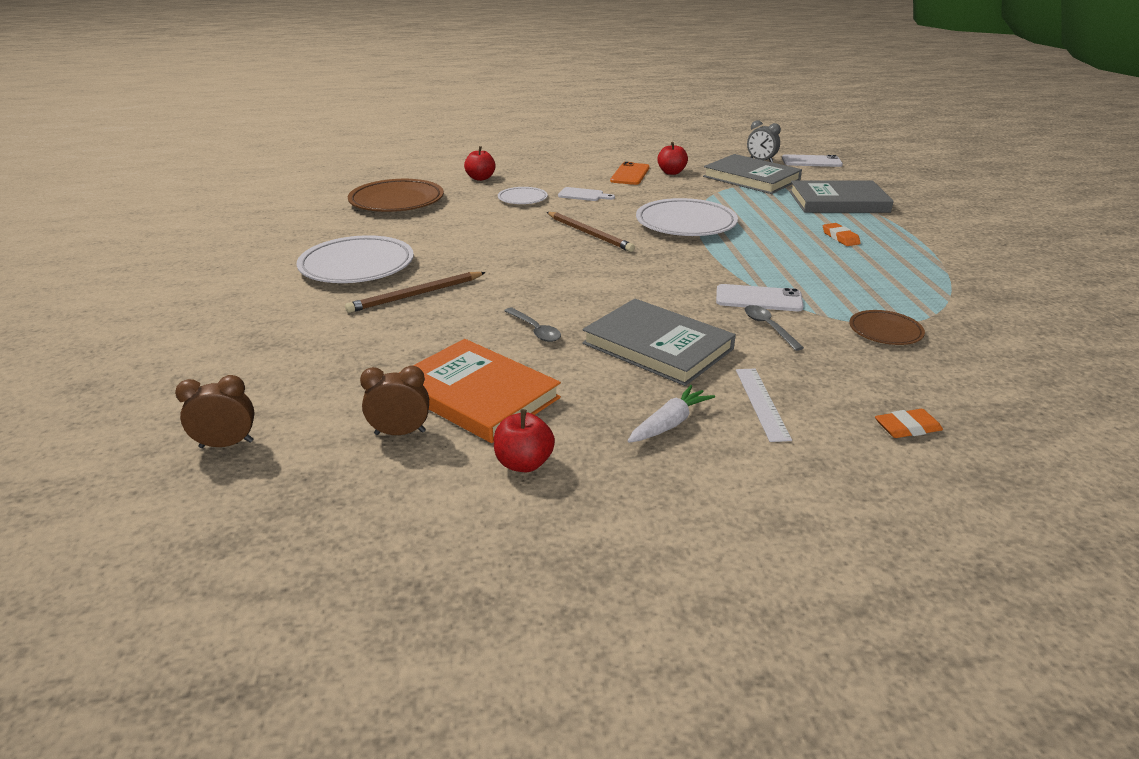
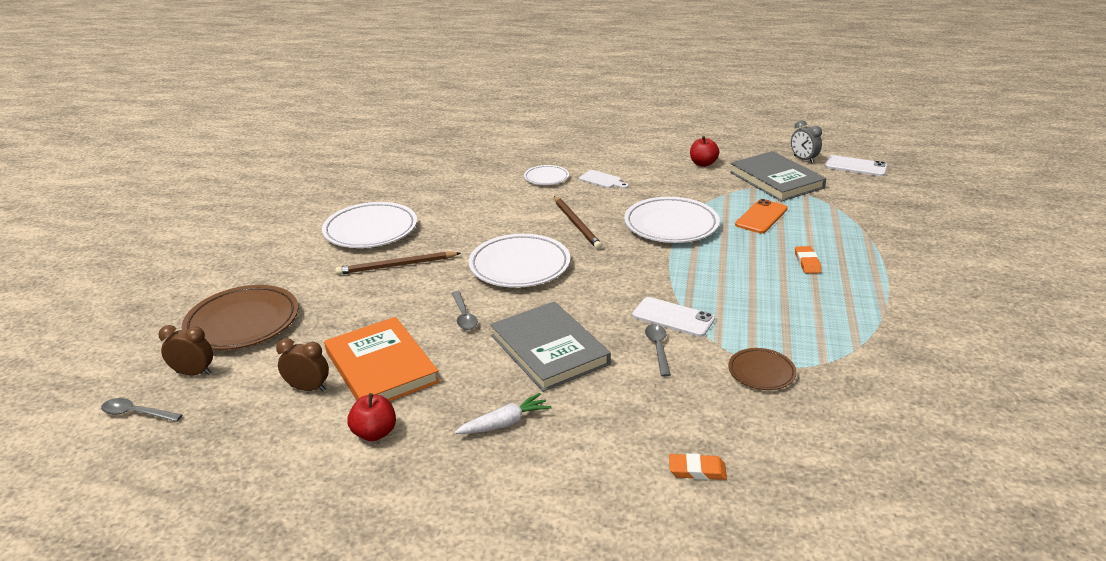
camera: 20 degrees right, 0 degrees up
brown plate [348,179,444,212] -> brown plate moved to [182,285,298,350]
red apple [464,146,496,181] -> none
orange phone [610,162,650,185] -> orange phone moved to [735,199,788,233]
white ruler [736,369,792,442] -> none
grey book [789,180,894,213] -> none
none -> grey spoon [101,398,182,422]
none -> white plate [469,234,570,288]

